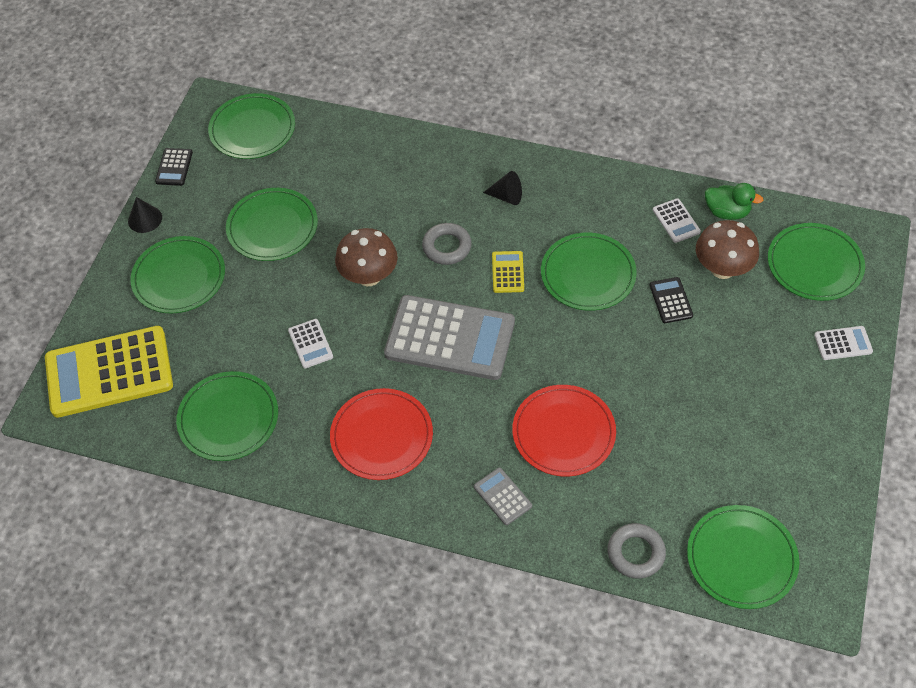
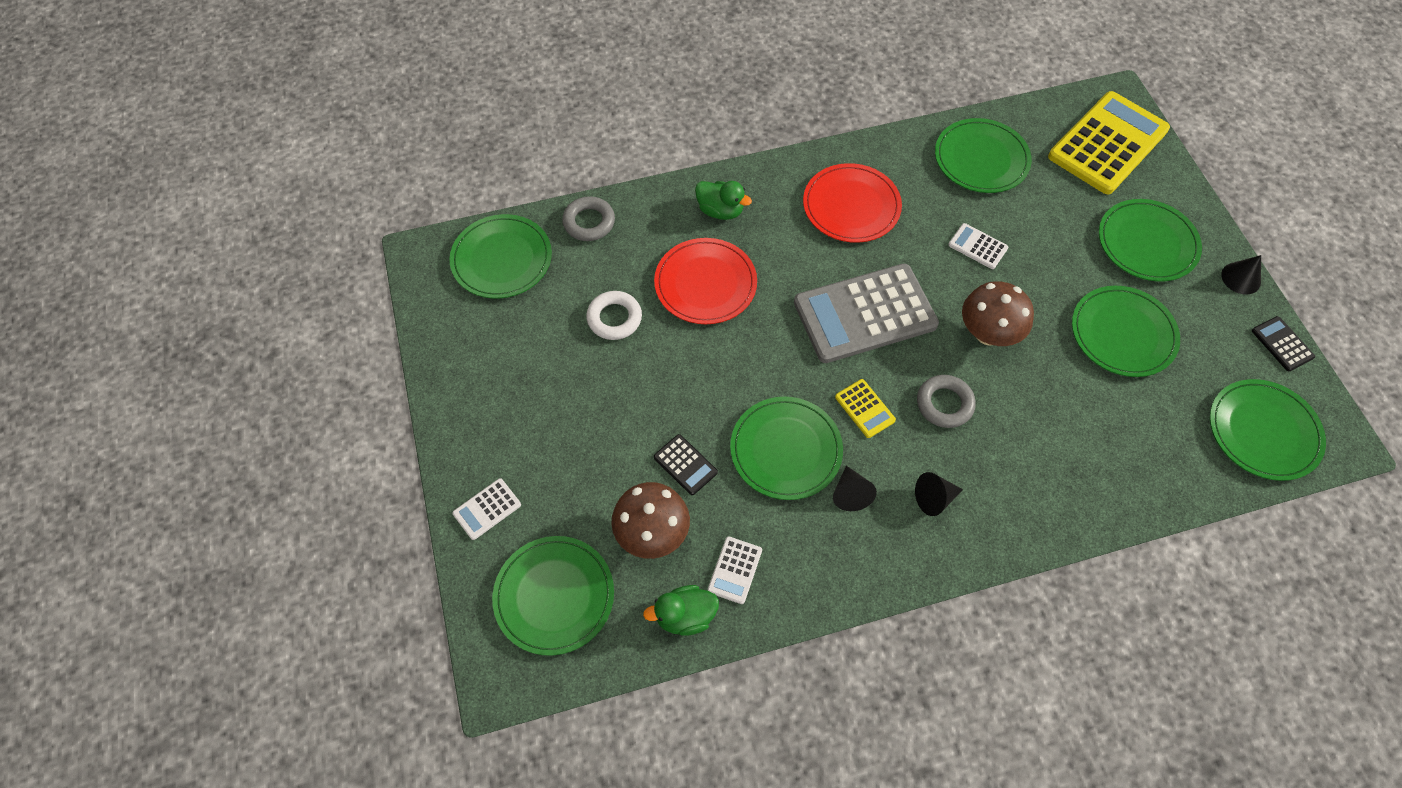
camera: 145 degrees right, 5 degrees up
grey calculator [474,467,532,525] -> green duck [695,181,752,220]
white calculator [653,198,701,243] -> white calculator turned 105 degrees counterclockwise [708,536,762,604]
none -> white ring [586,291,642,340]
none -> black cone [833,466,877,511]

